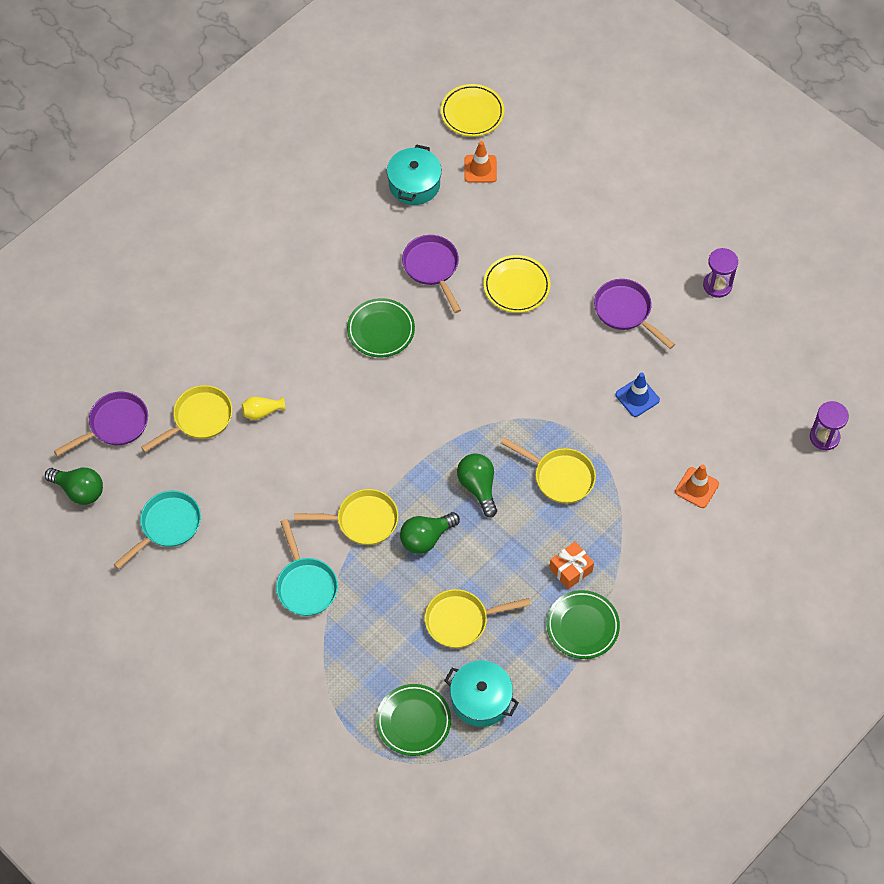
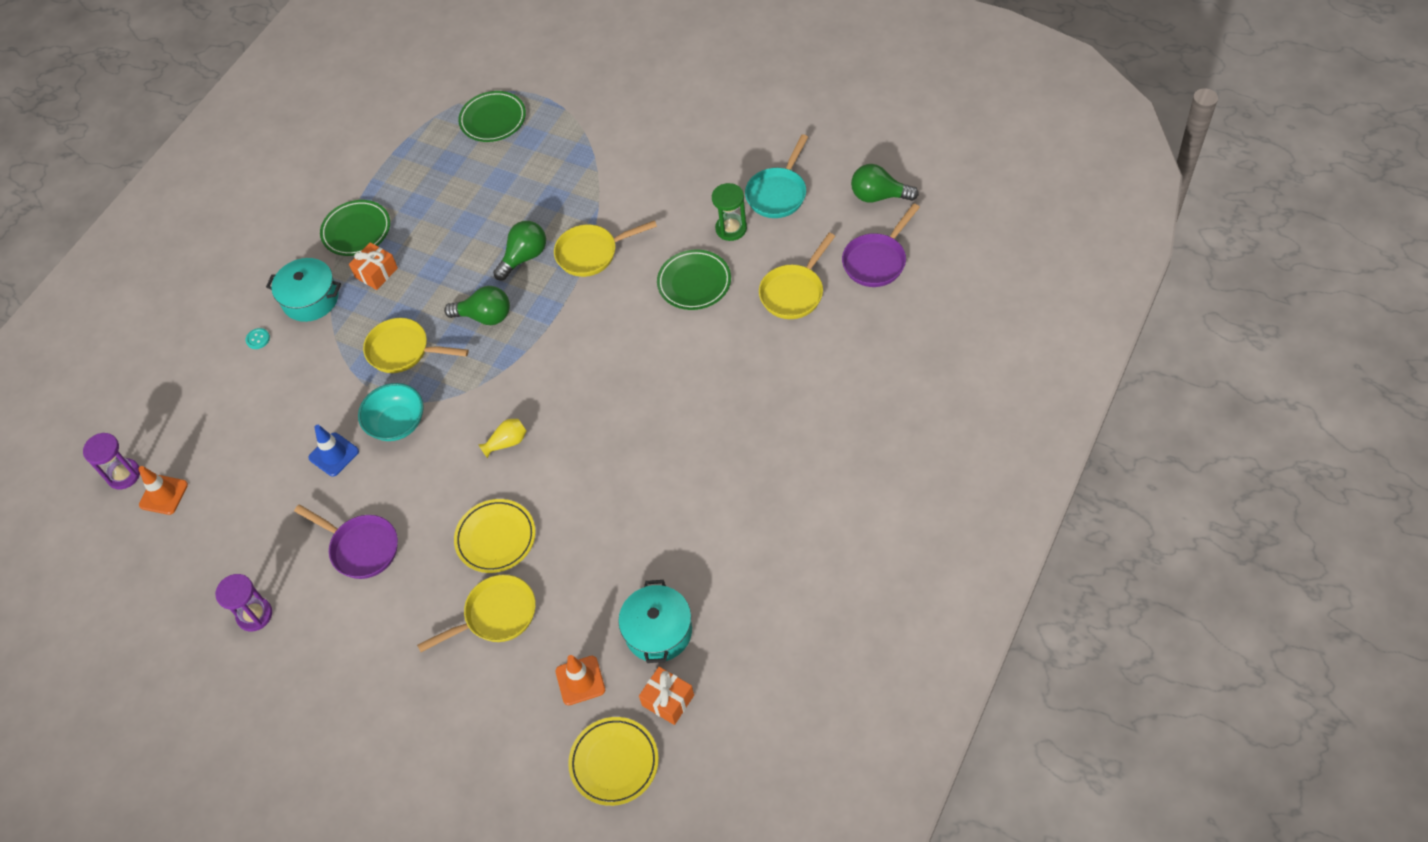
camera: 170 degrees right, 5 degrees down
yellow vase [242,397,285,420] -> yellow vase moved to [478,419,526,458]
turquoise pan [276,519,338,616] -> none
green plate [347,298,415,357] -> green plate moved to [657,250,731,310]
purple pan [402,235,461,313] -> none
yellow pan [425,589,530,648] -> yellow pan moved to [417,575,536,652]
turquoise pot [444,661,519,727] -> turquoise pot moved to [266,258,341,322]
green light bulb [457,454,497,517] -> green light bulb turned 45 degrees counterclockwise [444,286,510,325]
orange traffic cone [675,464,719,508] -> orange traffic cone moved to [139,466,188,515]
none -> turquoise button [245,328,270,349]
none -> turquoise bowl [358,383,424,441]
none -> orange gift [639,667,694,725]
none -> green hourglass [712,183,747,241]

